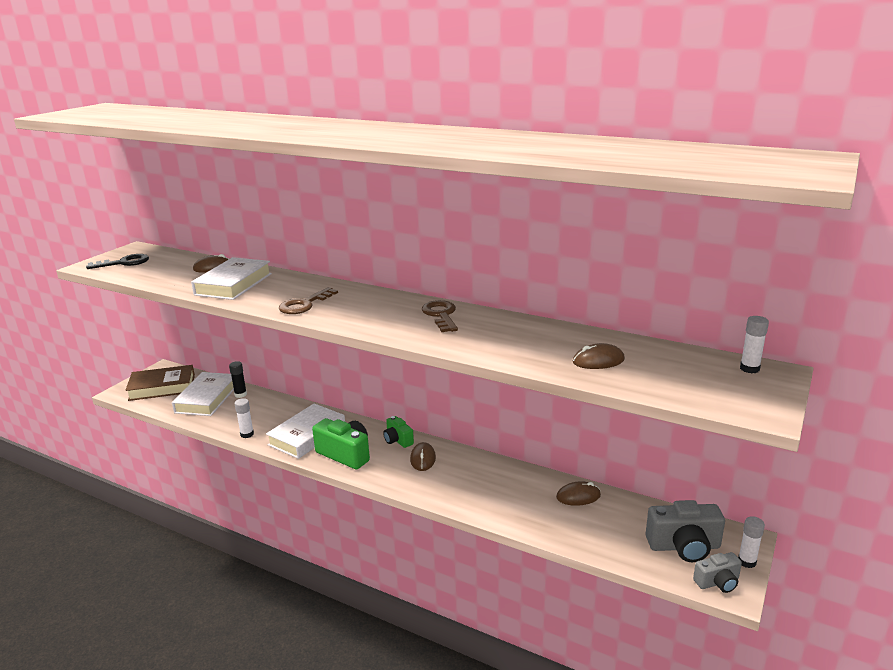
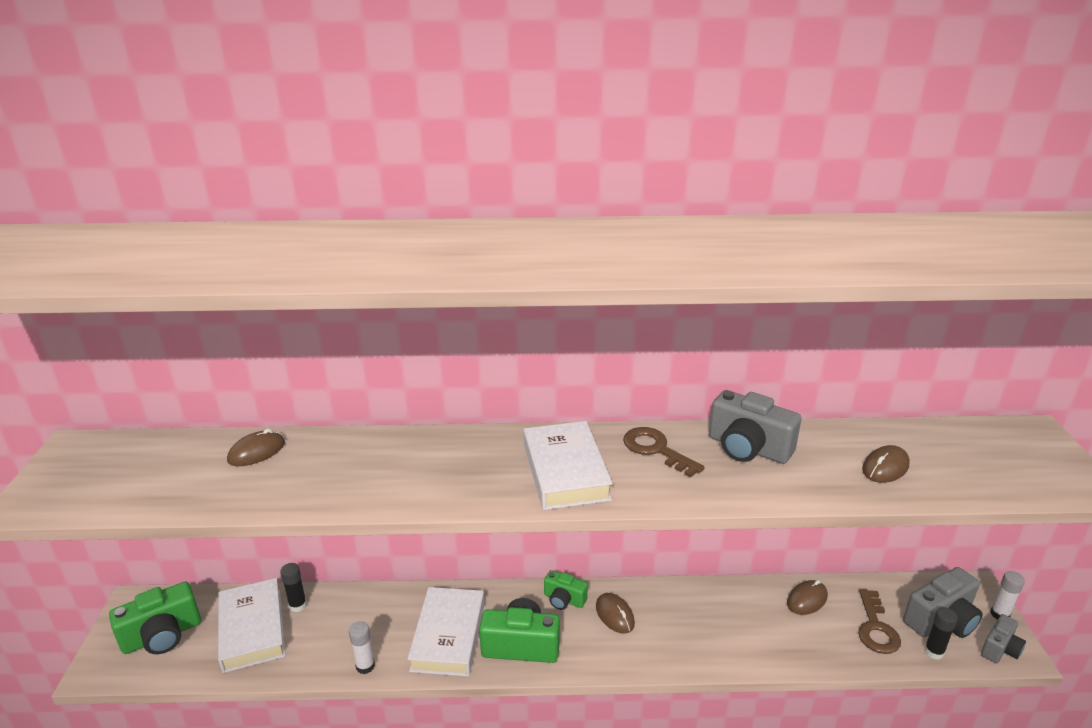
camera: 30 degrees left, 5 degrees up
black key [86,254,149,269] -> none
brown book [125,365,195,401] -> green camera [109,581,201,654]
white book [191,257,272,300] -> white book moved to [524,421,613,510]
brown key [279,287,338,314] -> brown key moved to [858,589,901,654]
white glue stick [740,316,769,373] -> none
none -> grey camera [709,390,802,464]
none -> black glue stick [924,607,958,660]

